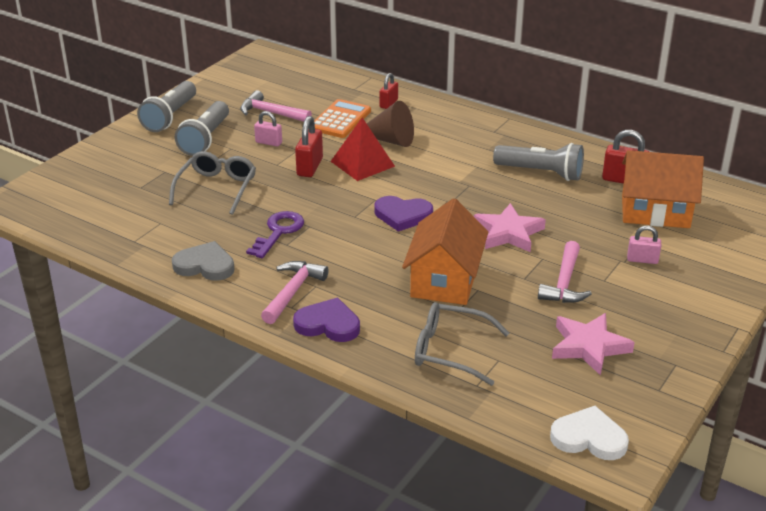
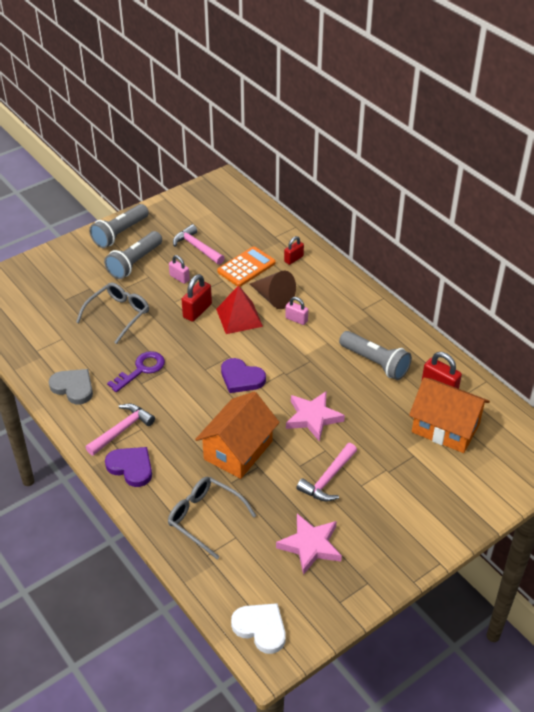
camera: 20 degrees right, 10 degrees up
pink padlock [627,226,661,264] -> pink padlock moved to [285,297,308,325]

